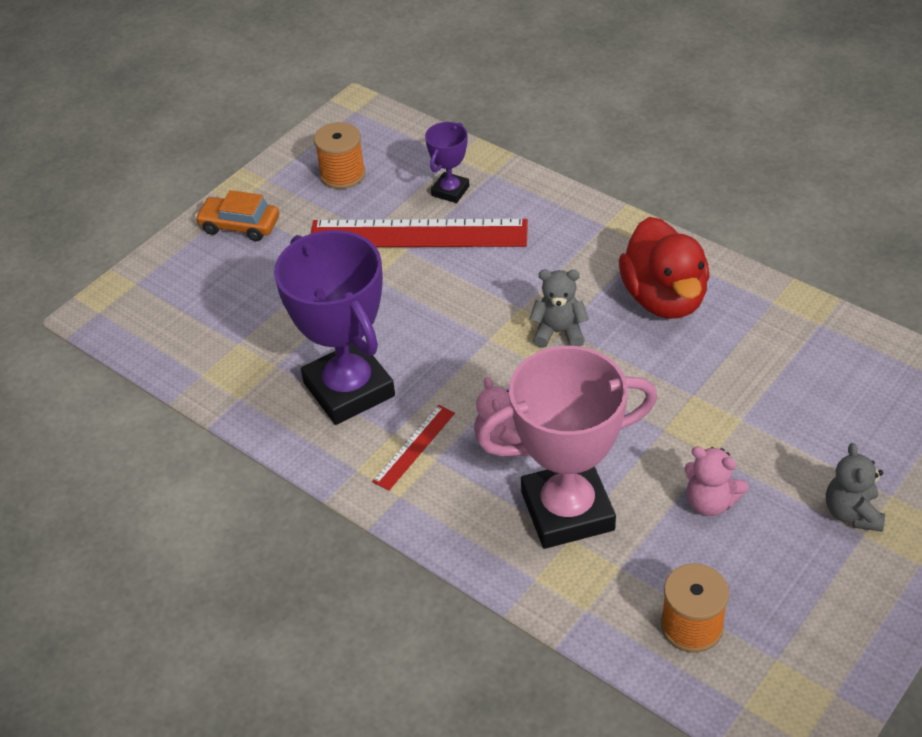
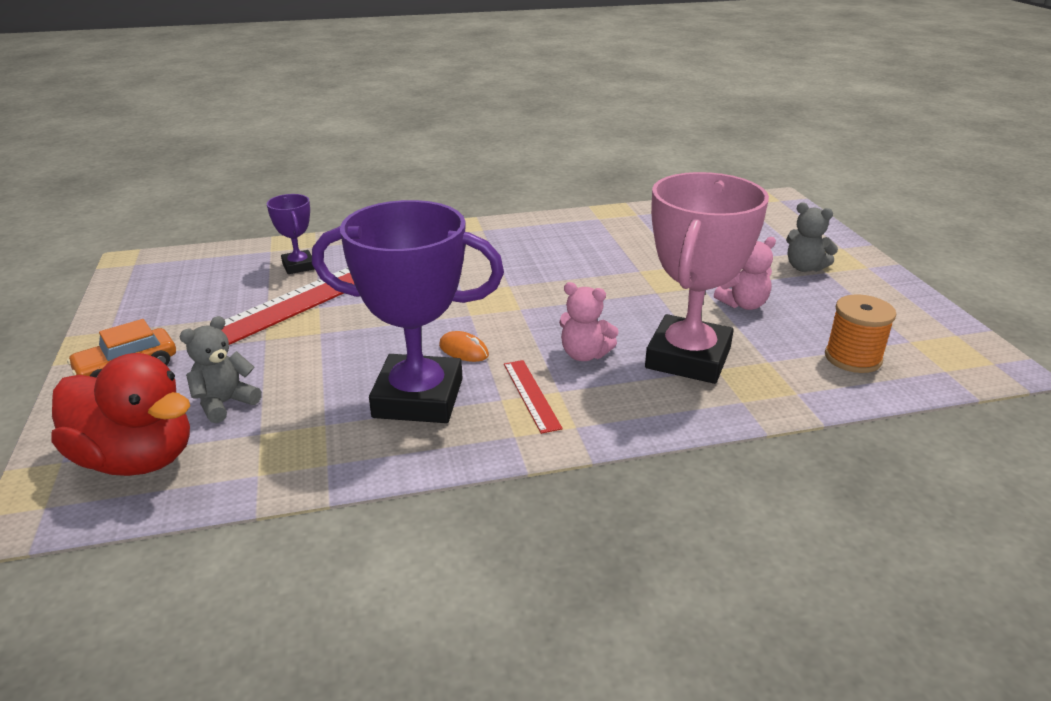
camera: 55 degrees left, 15 degrees down
orange spool [314,122,365,189] -> none
grey teddy bear [529,270,589,348] -> grey teddy bear moved to [179,316,262,423]
red duck [619,217,710,319] -> red duck moved to [51,353,190,476]
none -> orange mouse [439,331,489,362]

